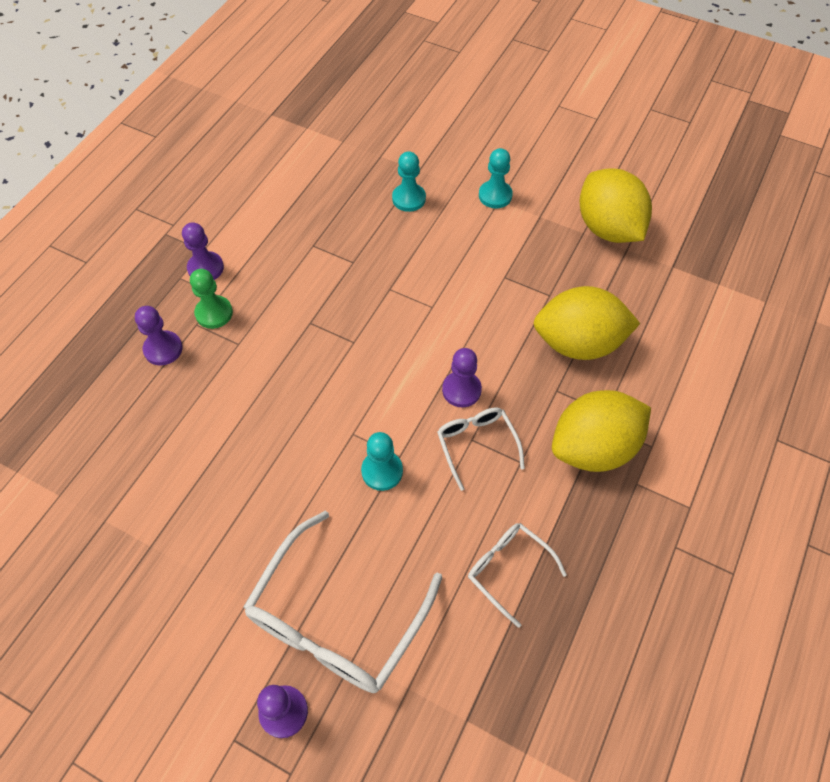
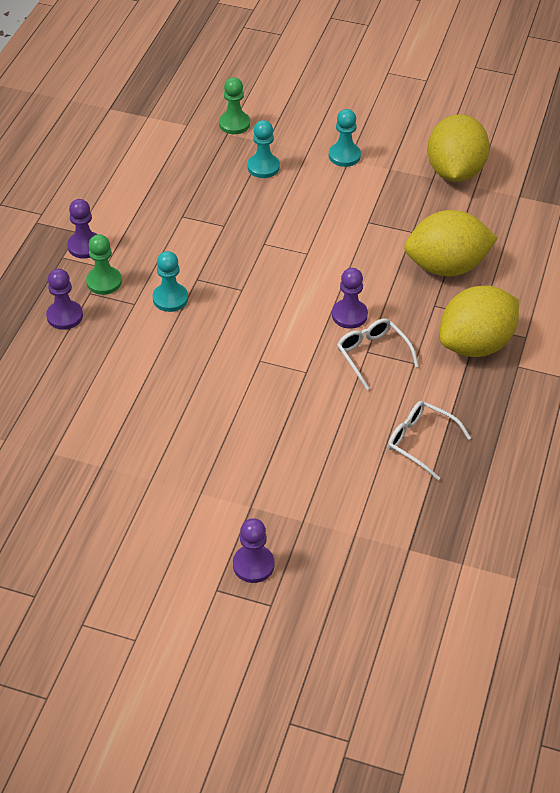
camera: 10 degrees left, 10 degrees down
white glasses [243,511,442,693] -> none
turquoise pawn [361,432,403,491] -> turquoise pawn moved to [153,251,188,312]
yellow lemon [579,168,652,243] -> yellow lemon turned 45 degrees clockwise [427,114,490,182]
none -> green pawn [219,77,250,134]

